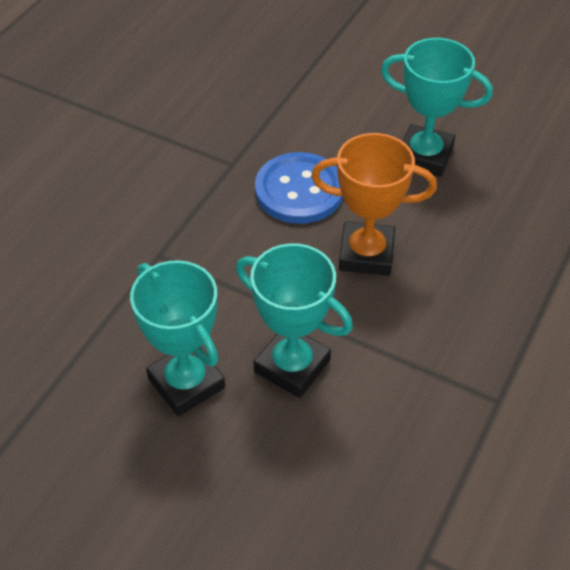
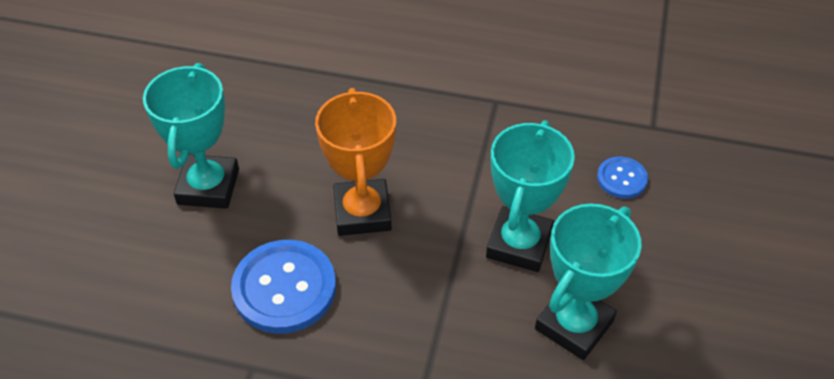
camera: 105 degrees left, 0 degrees up
none -> blue button [597,157,648,199]

